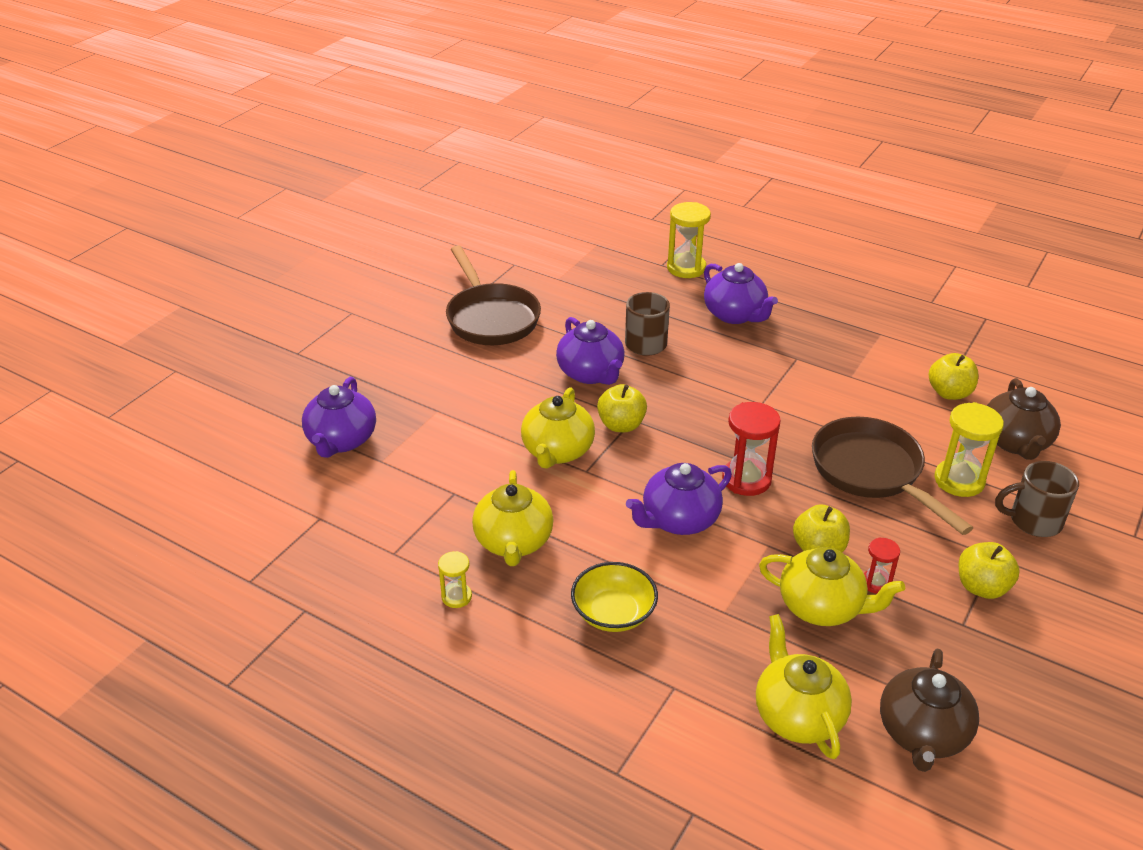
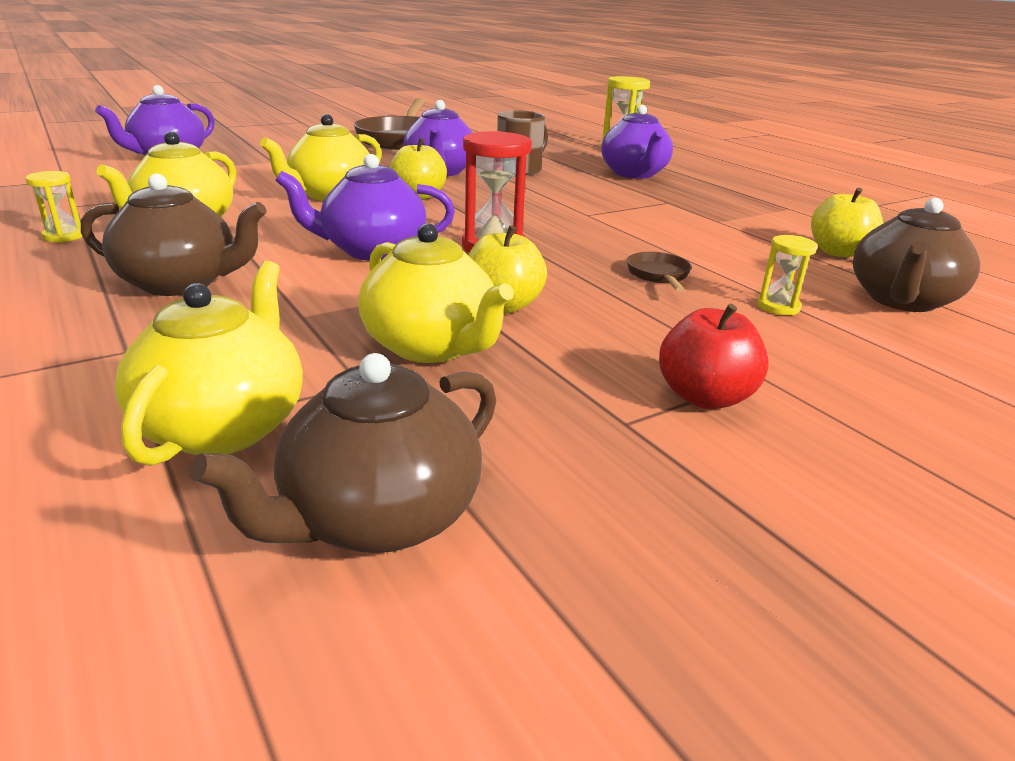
camera: 25 degrees right, 10 degrees down
yellow bowl [571,562,658,632] -> brown teapot [81,174,267,296]
brown pan [812,417,973,535] -> brown pan [627,252,692,292], size x0.41
red hourglass [864,537,900,594] -> none
yellow hourglass [934,402,1004,497] -> yellow hourglass [758,235,818,316], size x0.56
yellow apple [959,542,1020,599] -> red apple [659,303,769,409]
brown mug [995,461,1079,537] -> none

